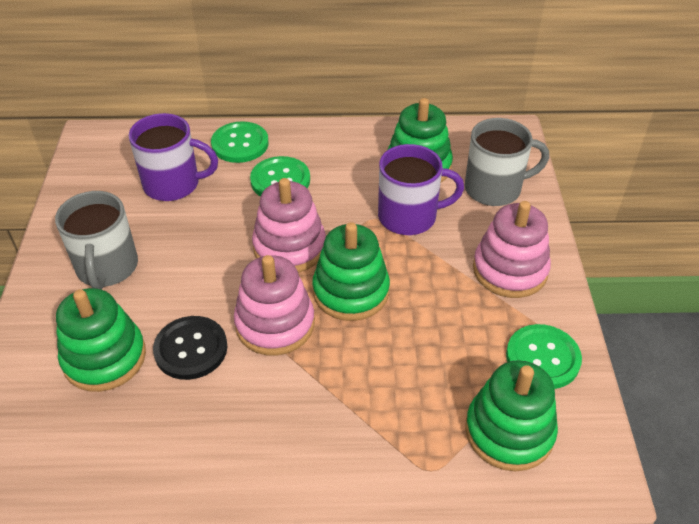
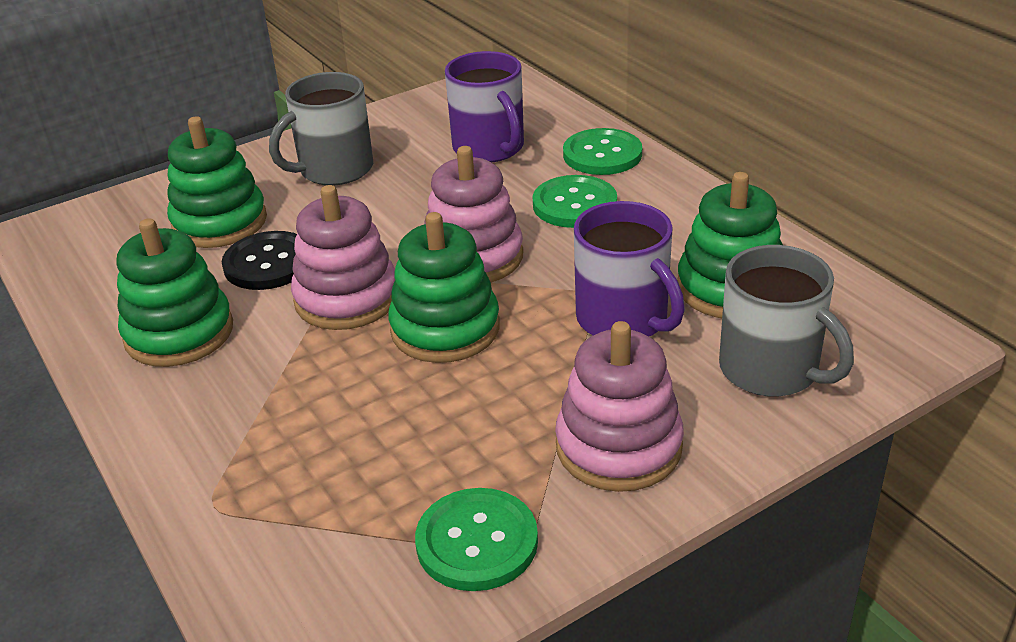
camera: 60 degrees right, 10 degrees down
green stacking toy [465,360,558,471] -> green stacking toy moved to [117,218,233,367]

